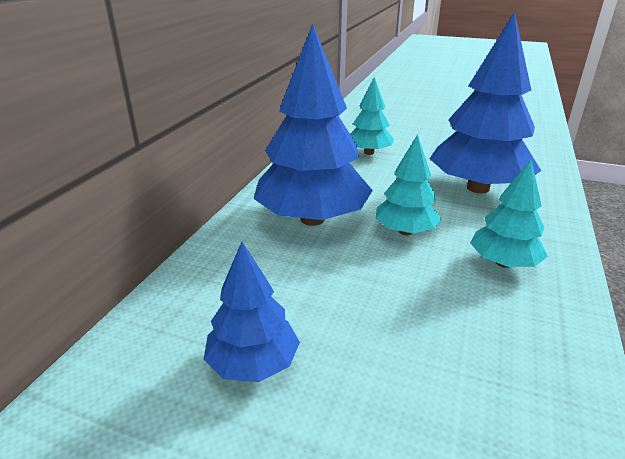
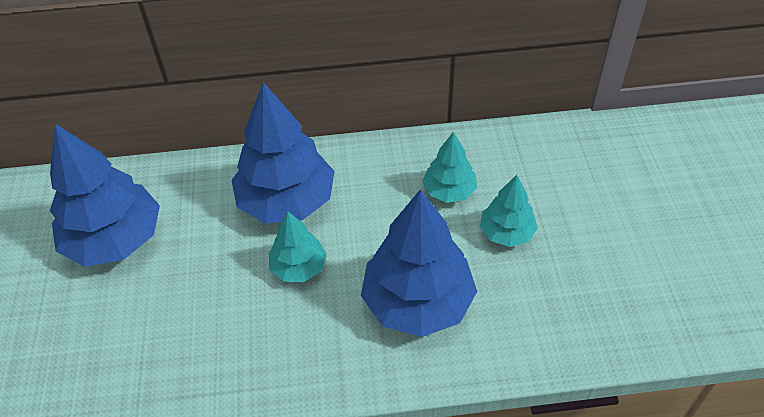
camera: 65 degrees right, 20 degrees up
blue tree [204,242,300,382] -> blue tree [50,124,160,267], size x1.86
turquoise tree [470,160,548,268] -> turquoise tree moved to [480,175,538,247]

